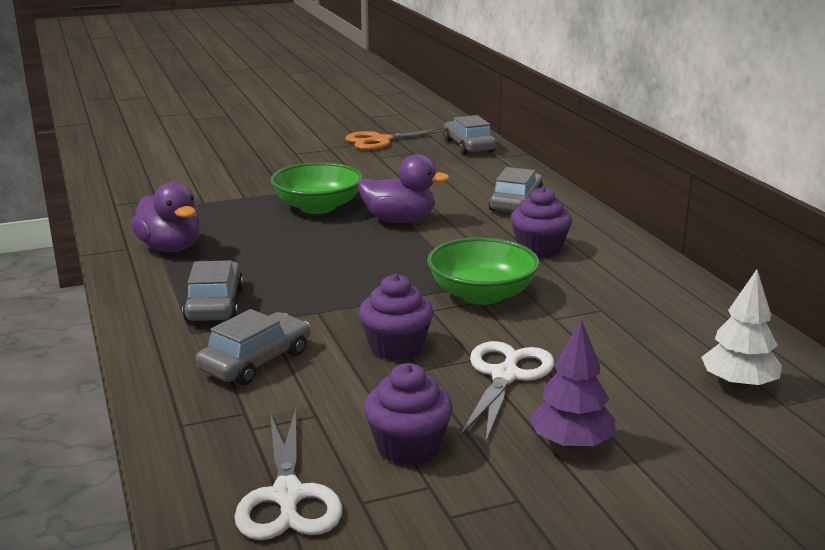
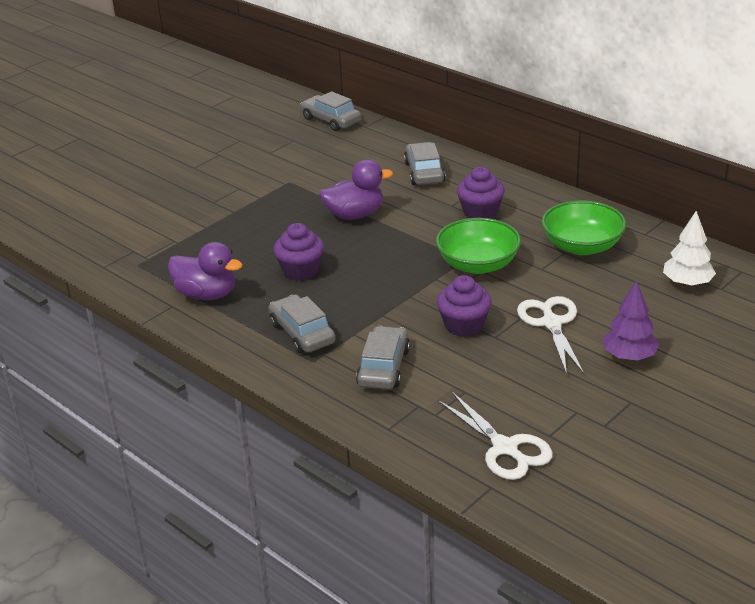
camera: 25 degrees left, 10 degrees up
green bowl [271,162,363,214] -> green bowl moved to [542,200,626,255]
orange scissors [346,128,444,150] -> none
purple cupcake [364,363,453,466] -> purple cupcake moved to [274,223,324,281]

